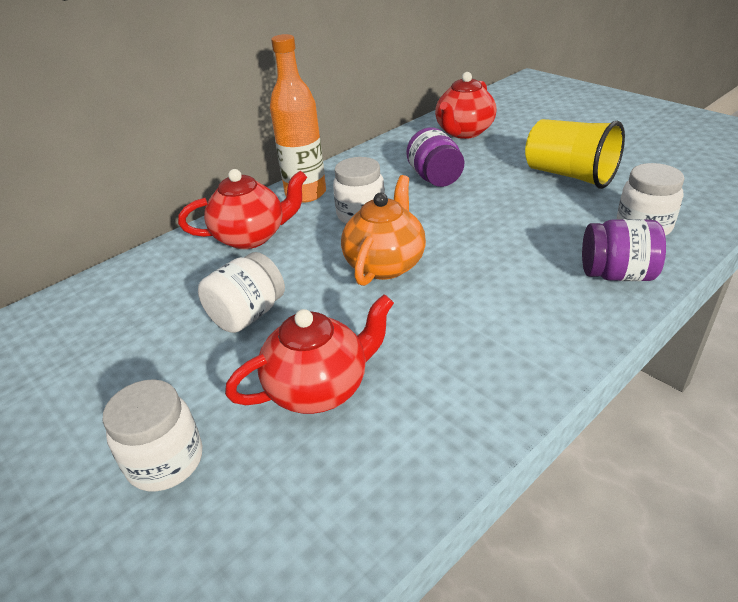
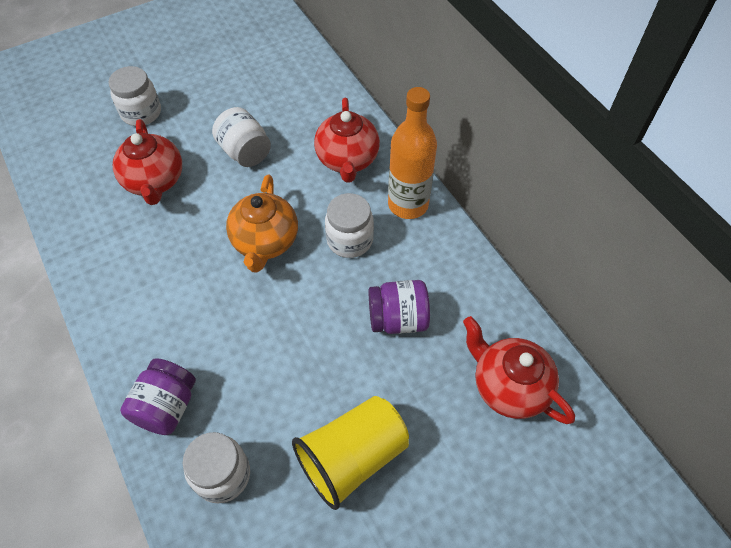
camera: 100 degrees right, 20 degrees up
orange teapot [341,175,426,286] -> orange teapot turned 60 degrees clockwise [226,175,298,273]

